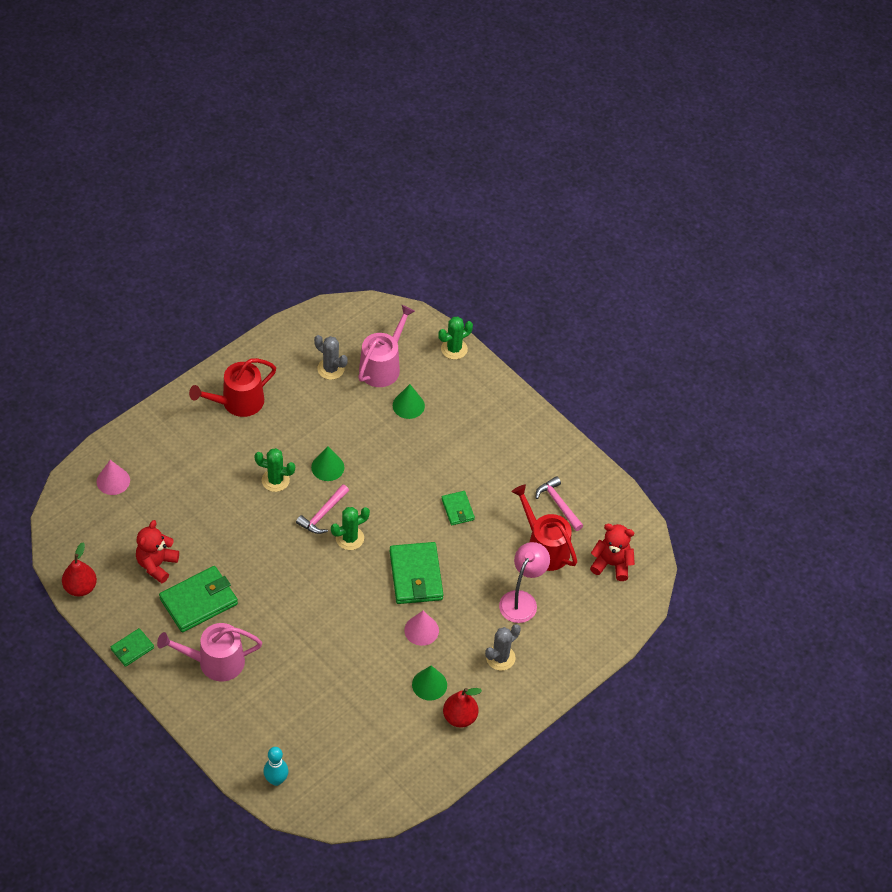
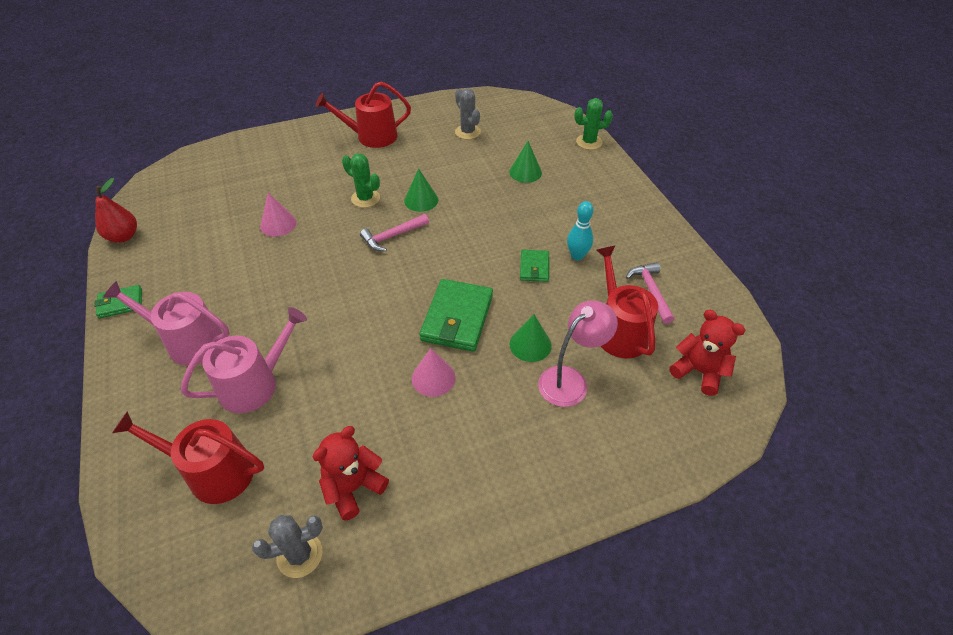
camera: 25 degrees right, 5 degrees down
pink cone [97,460,130,495] -> pink cone moved to [260,193,297,237]
red teddy bear [136,520,179,583] -> red teddy bear moved to [313,426,389,521]
green wallet [159,566,238,632] -> none
turquoise bowling pin [263,747,288,786] -> turquoise bowling pin moved to [567,201,594,260]
green cactus [331,507,370,550] -> none
pink watering can [358,305,415,387] -> pink watering can moved to [181,307,307,413]
green cone [412,665,447,701] -> green cone moved to [510,314,552,362]
red pear [443,688,482,728] -> none
grey cactus [485,624,521,671] -> grey cactus moved to [252,515,323,578]
none -> red watering can [112,411,264,504]

